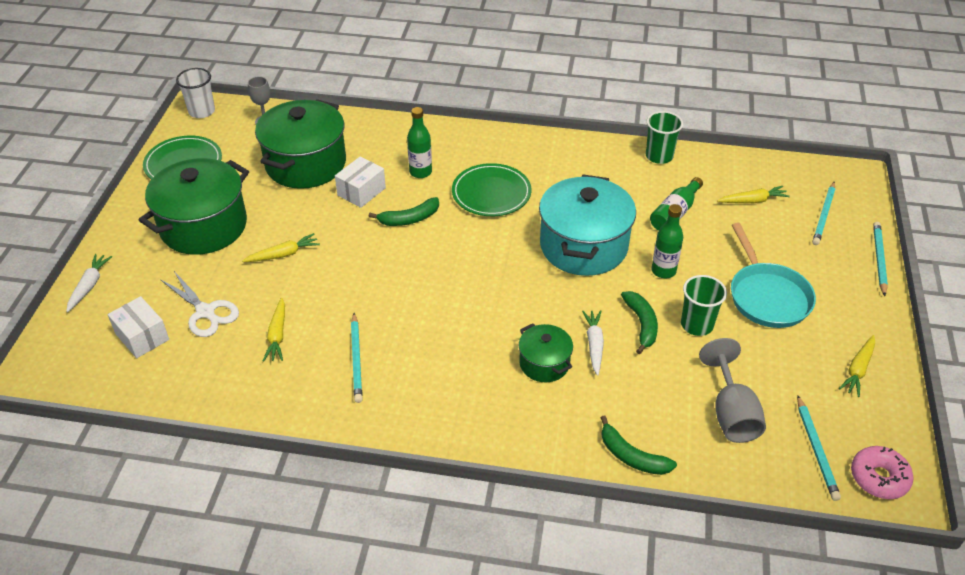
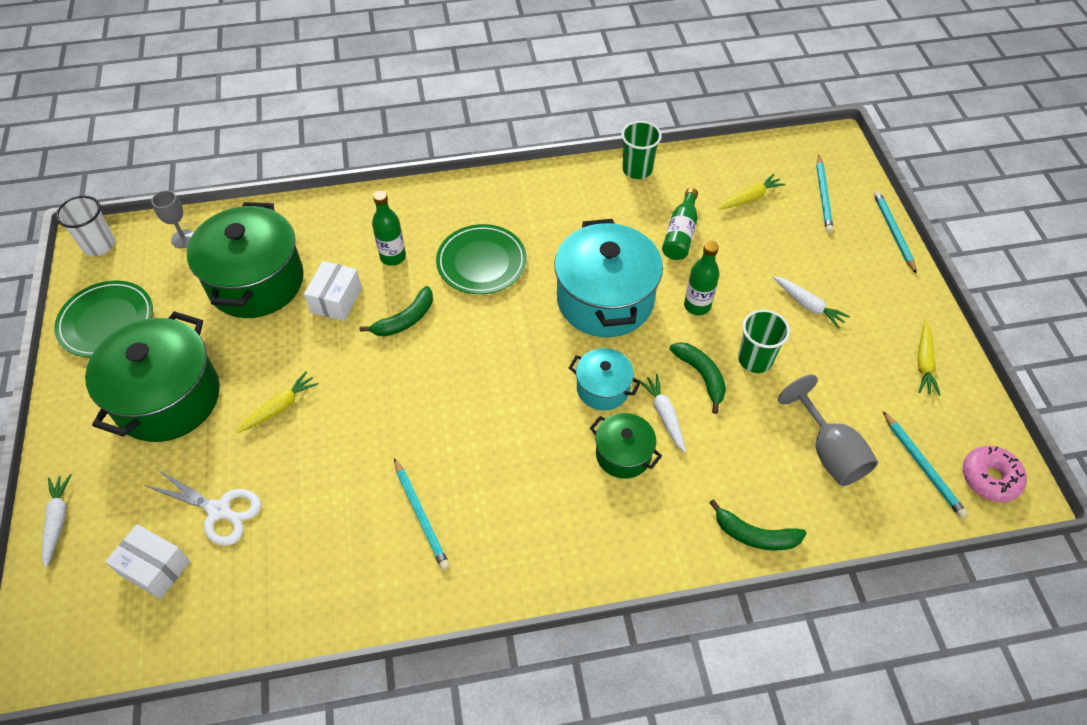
camera: 20 degrees left, 10 degrees up
yellow carrot [263,298,285,361] -> none
turquoise pan [731,223,816,328] -> white carrot [773,276,850,329]
none -> turquoise pot [569,348,641,410]

